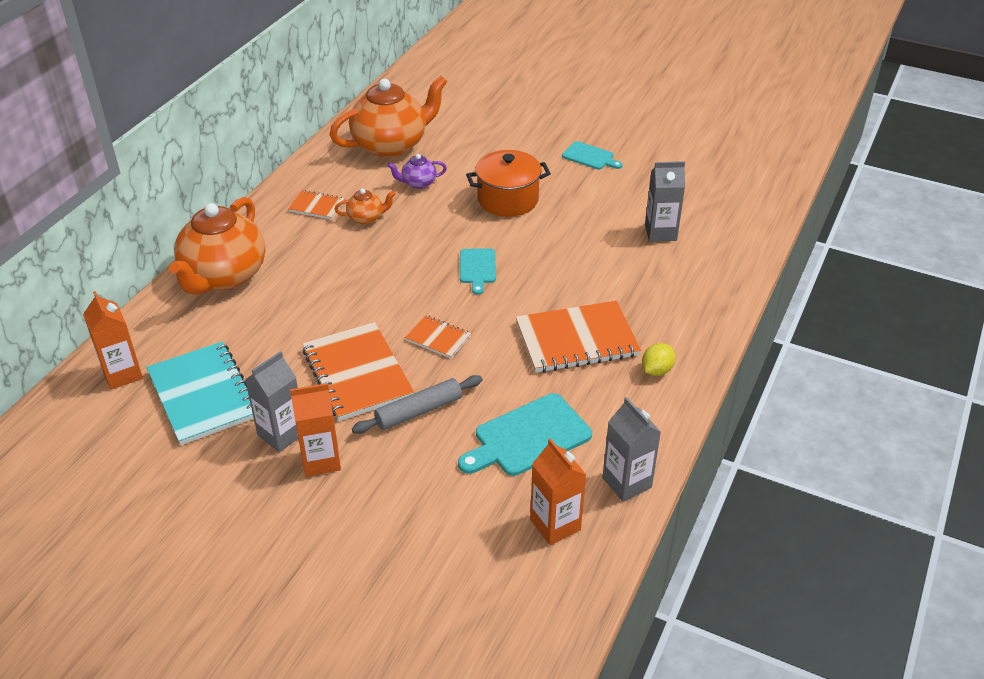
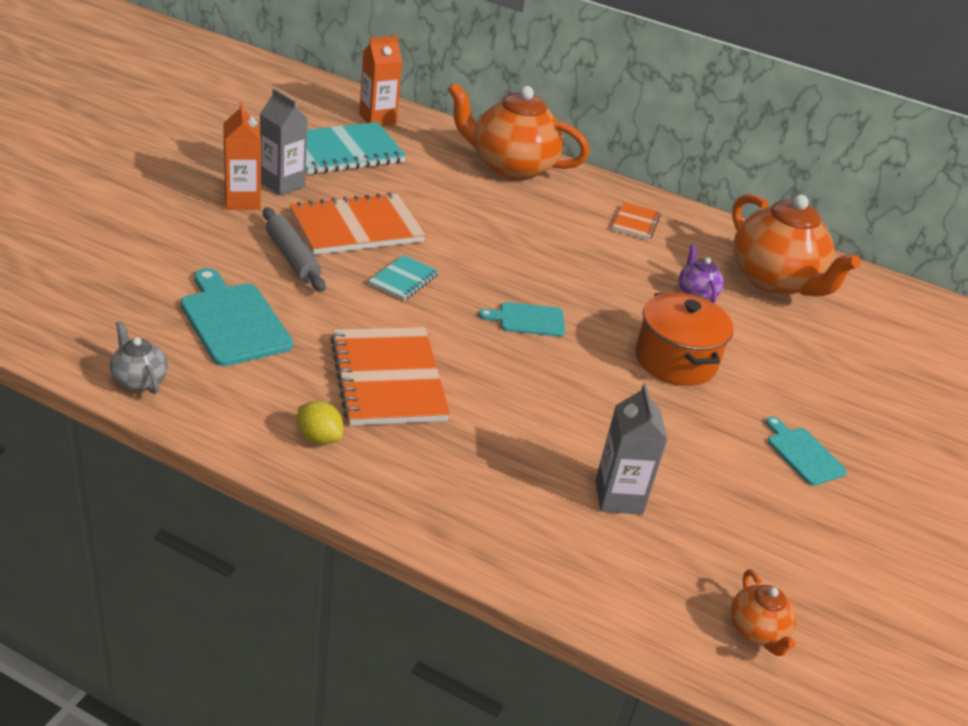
camera: 85 degrees right, 5 degrees down
orange teapot [335,188,396,225] -> orange teapot moved to [731,569,796,656]
orange notebook [405,315,471,359] -> turquoise notebook [368,255,439,301]
orange carton [530,438,586,545] -> none
turquoise cutting board [562,141,623,170] -> turquoise cutting board turned 120 degrees clockwise [766,416,847,486]
grey carton [602,397,661,502] -> grey teapot [110,321,168,394]

